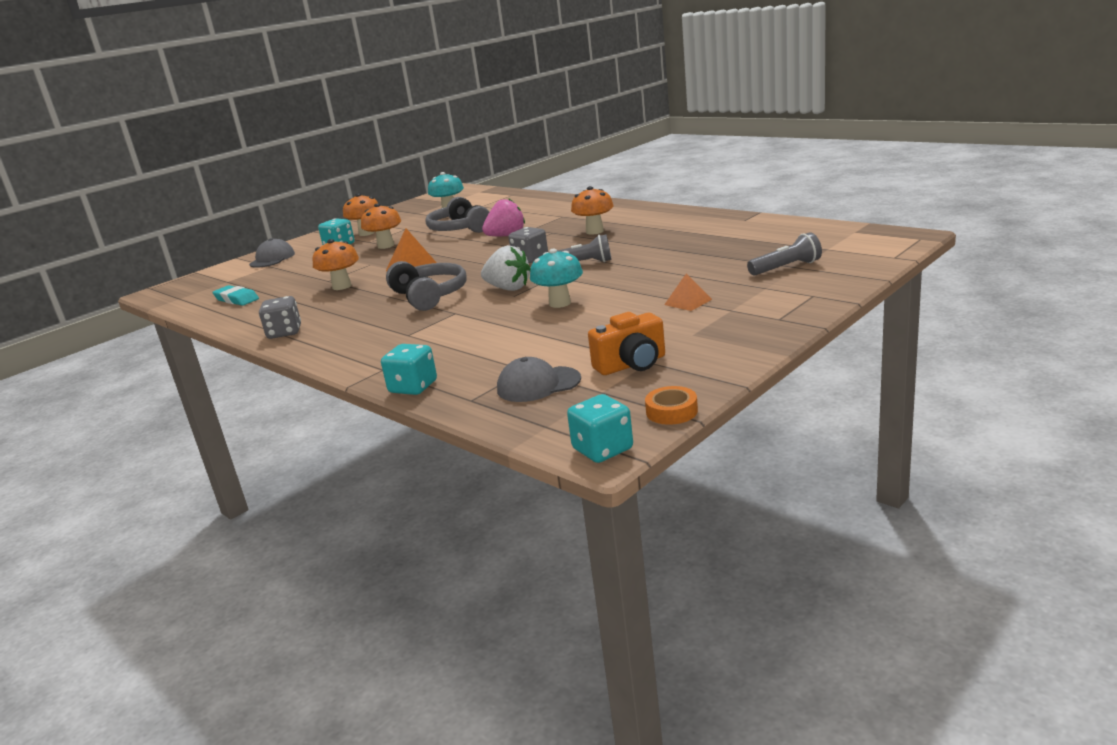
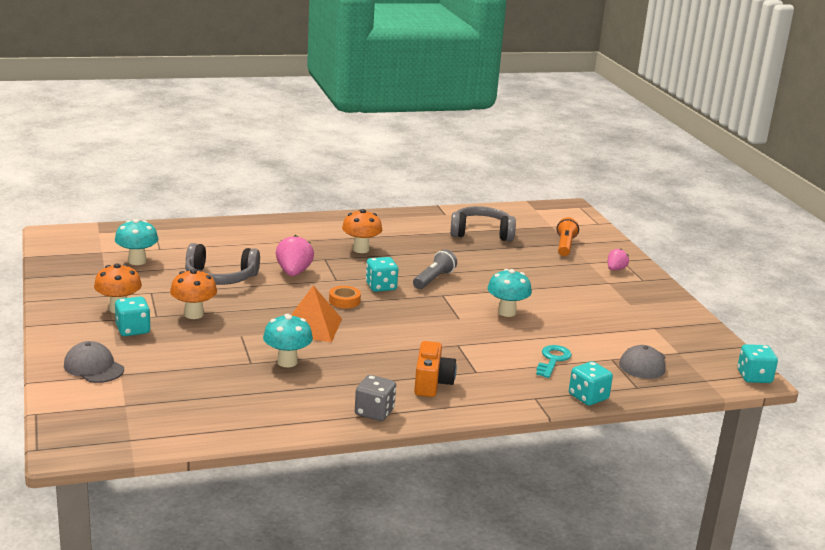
camera: 65 degrees left, 0 degrees up
turquoise eraser [212,285,259,306] -> none
orange mushroom [313,239,359,290] -> turquoise mushroom [263,314,313,367]
grey headphones [386,261,466,311] -> grey headphones moved to [450,206,516,241]
white strawberry [481,245,531,291] -> none
grey dice [508,227,548,263] -> turquoise dice [366,257,398,292]
orange camera [588,312,665,375] -> orange camera moved to [414,341,457,397]
orange tape [645,386,698,425] -> orange tape moved to [329,286,361,308]
orange pyramid [664,273,712,311] -> none
grey flashlight [747,232,822,275] -> orange flashlight [557,217,579,256]
none -> turquoise key [536,345,572,378]
none -> pink strawberry [608,249,629,270]

